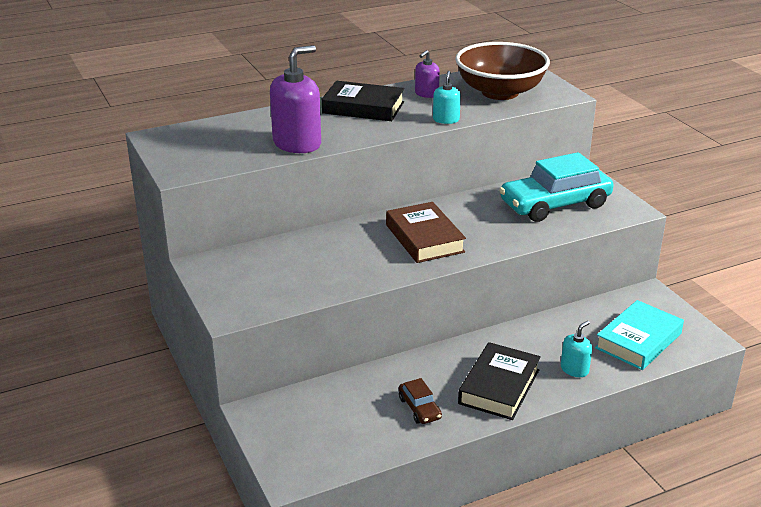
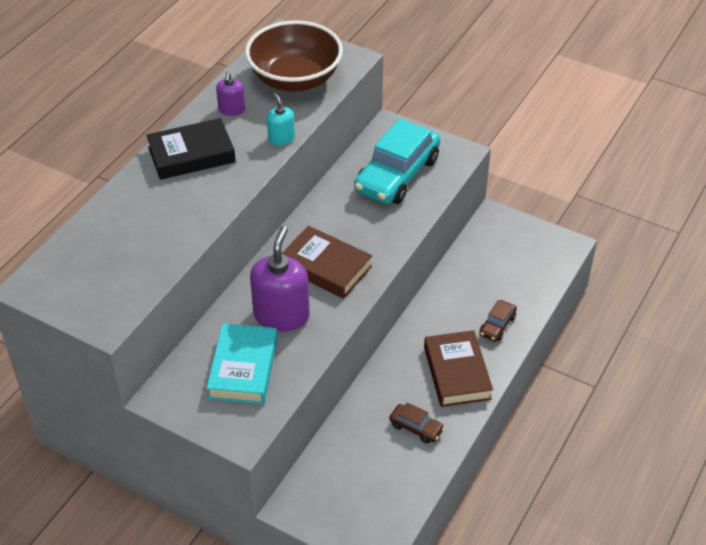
camera: 35 degrees left, 15 degrees up
purple soap dispenser [270,45,321,153] -> purple soap dispenser moved to [250,226,310,332]
black book [458,342,541,420] -> brown book [424,330,493,407]
turquoise soap dispenser [561,321,592,377] -> brown car [480,300,517,342]
turquoise book [595,300,684,370] -> turquoise book moved to [207,323,277,404]

